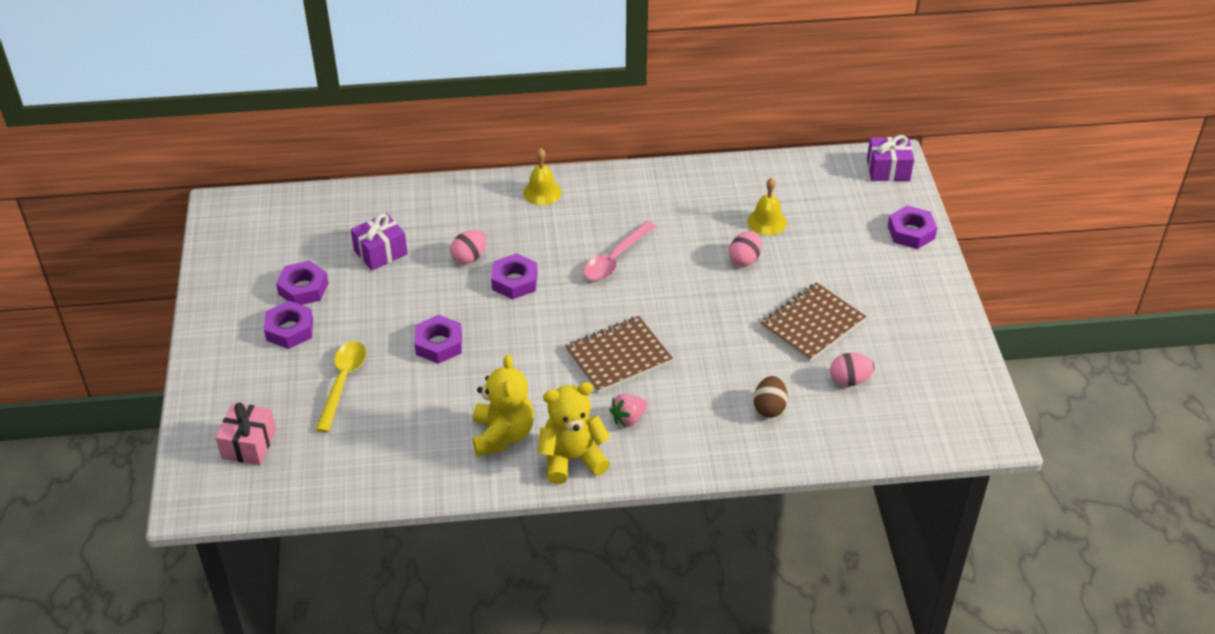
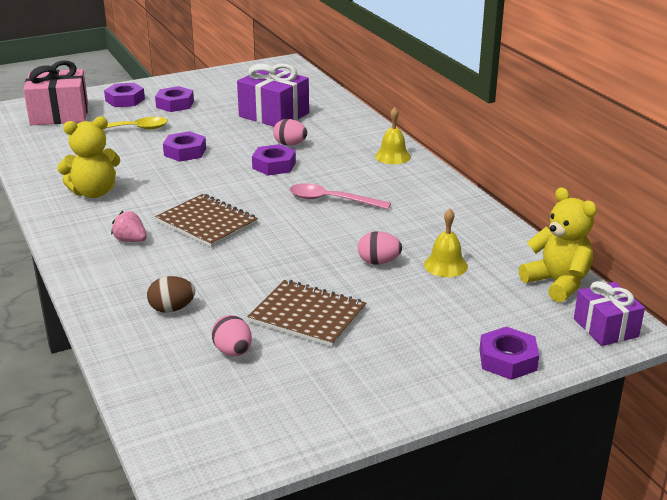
camera: 70 degrees right, 15 degrees down
pink gift [216,402,276,465] -> pink gift [23,60,88,125], size x1.59
purple nut [276,261,328,305] -> purple nut moved to [104,83,145,107]
purple gift [351,213,408,270] -> purple gift [237,64,309,127], size x1.59
yellow teddy bear [538,382,611,484] -> yellow teddy bear moved to [519,187,597,303]

